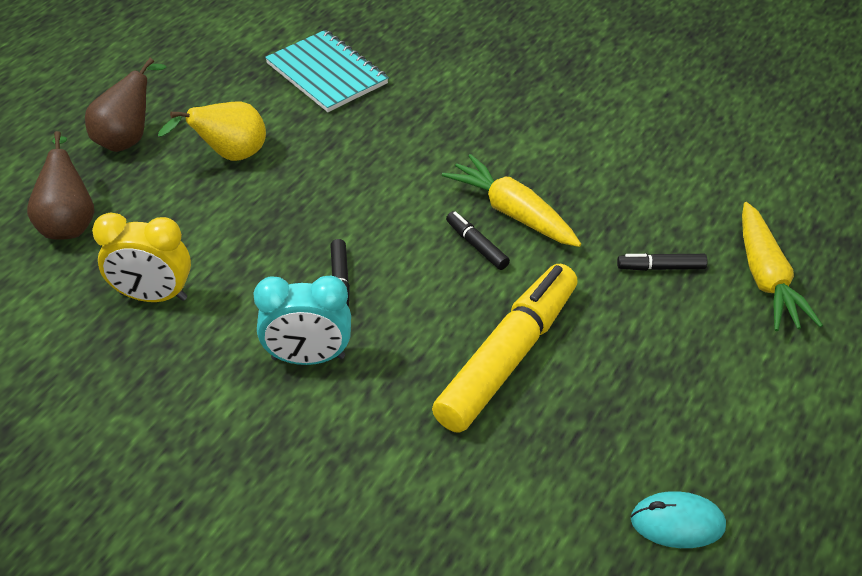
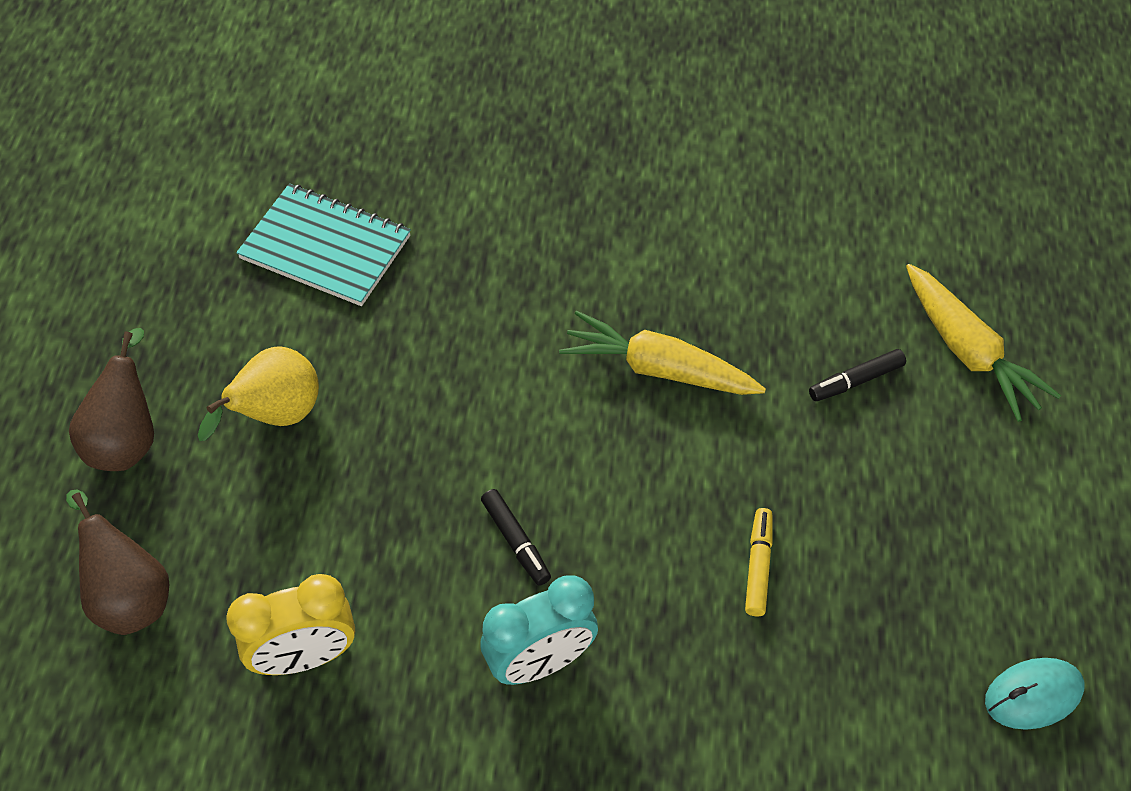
camera: 25 degrees left, 10 degrees up
yellow marker [432,264,578,433] -> yellow marker [745,508,773,616], size x0.42
black marker [446,211,510,270] -> none

